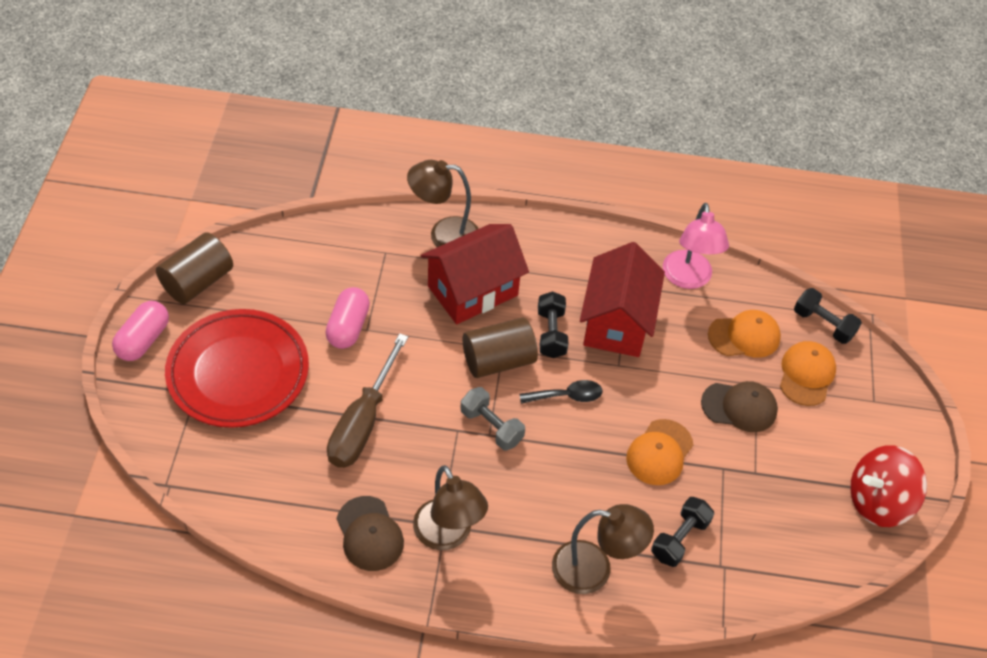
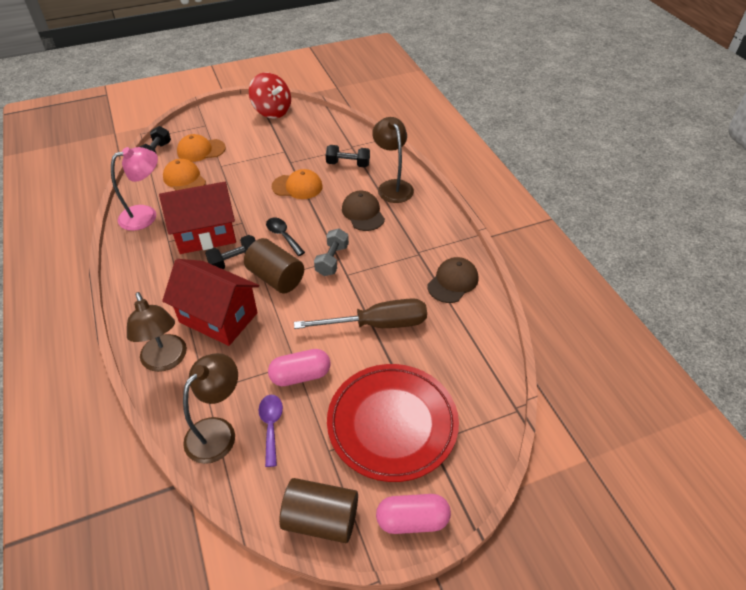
camera: 115 degrees left, 5 degrees down
brown lamp [413,465,488,550] -> brown lamp moved to [183,353,238,464]
brown cap [701,381,778,432] -> brown cap moved to [342,191,385,231]
none -> purple spoon [259,395,283,467]

